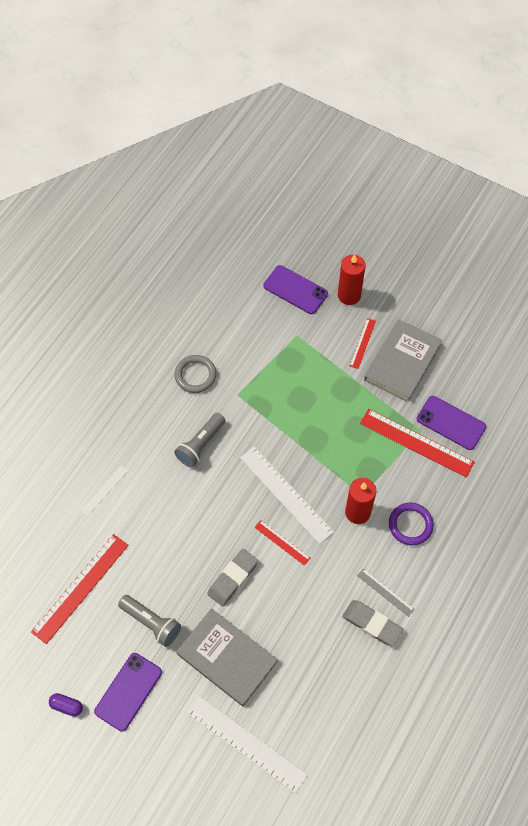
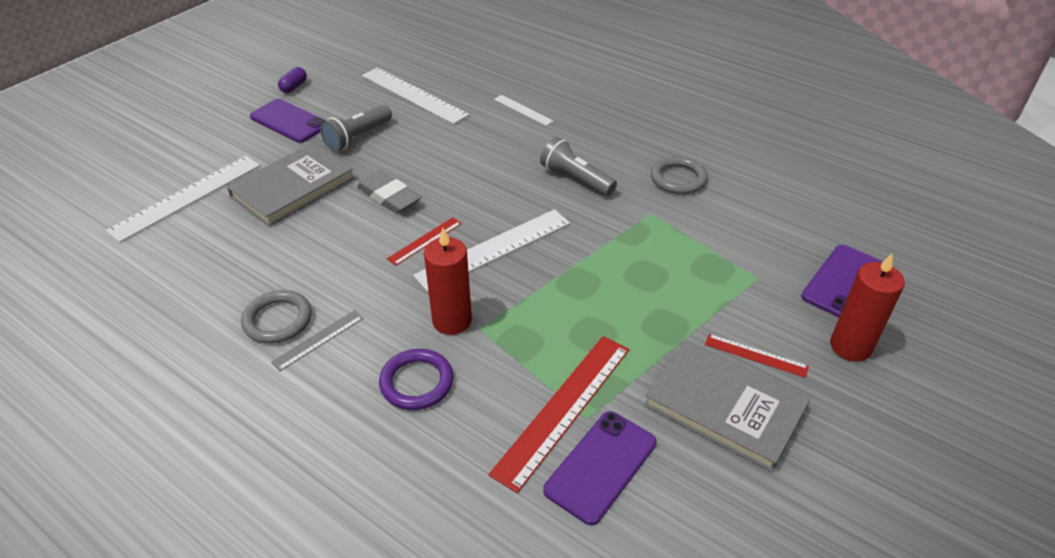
camera: 95 degrees right, 20 degrees down
red ruler [31,534,129,644] -> white ruler [362,67,469,124]
grey eraser [342,600,403,646] -> grey ring [241,290,312,344]

